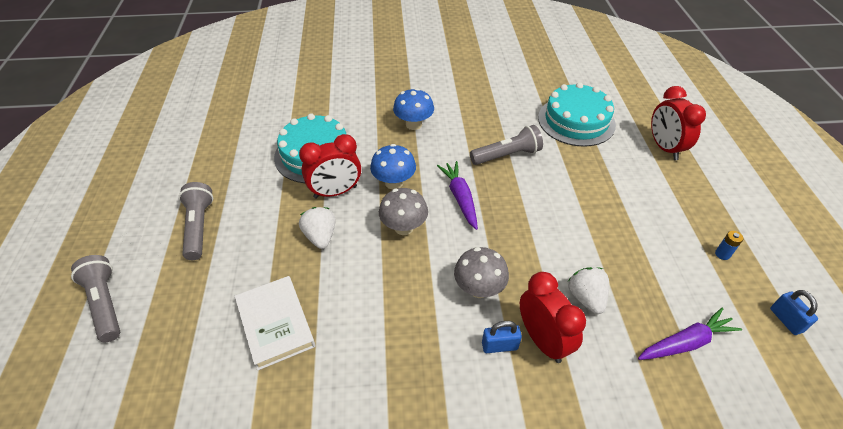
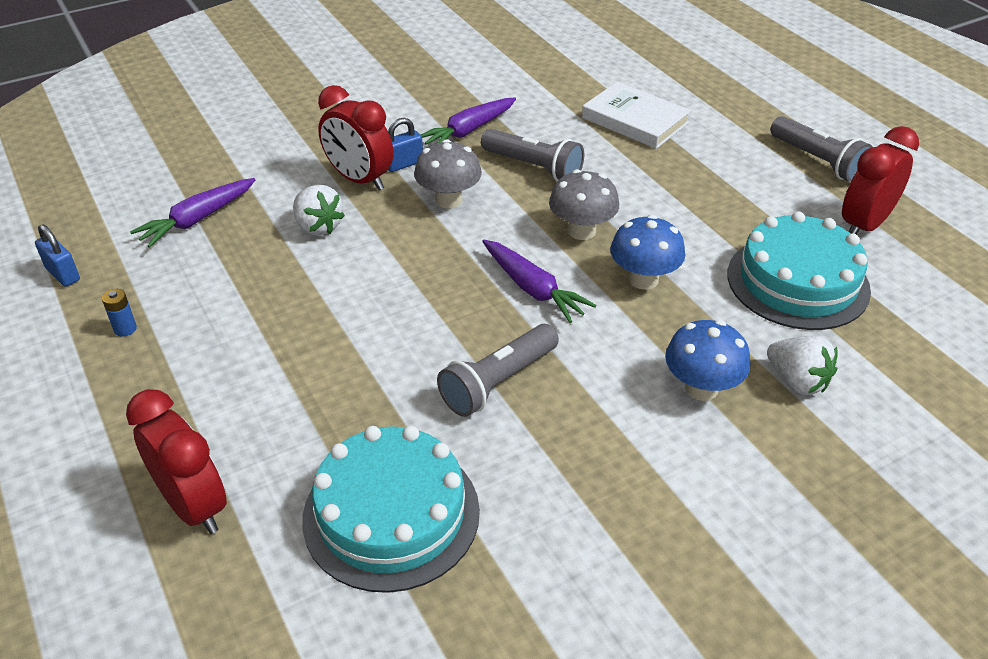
camera: 155 degrees right, 5 degrees down
grey flashlight [71,255,120,342] -> grey flashlight moved to [481,129,584,181]
red clock [299,134,361,198] -> red clock moved to [842,126,919,234]
white strawberry [299,207,336,249] -> white strawberry moved to [767,335,838,395]
none -> purple carrot [421,97,516,145]

